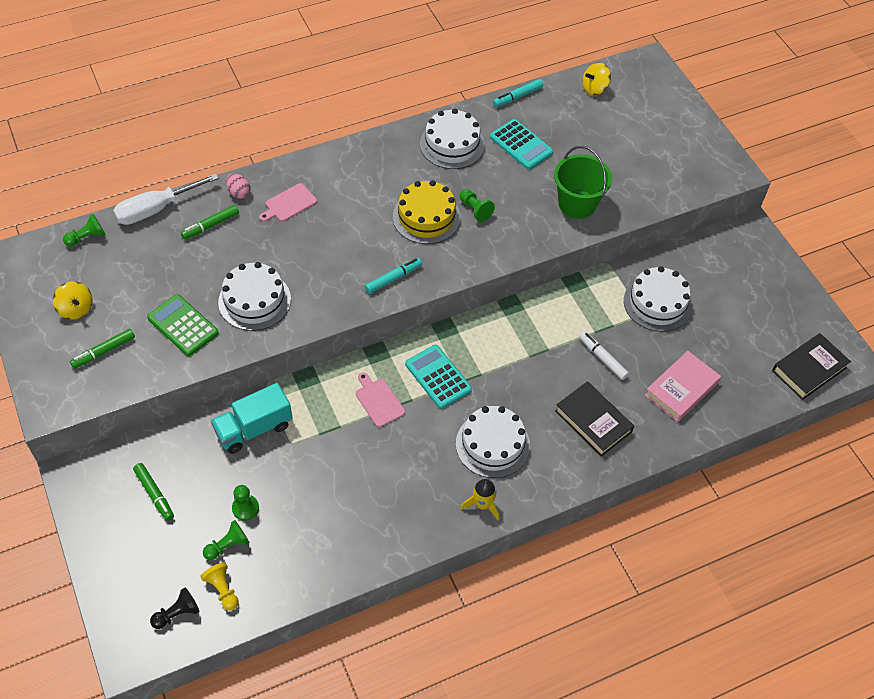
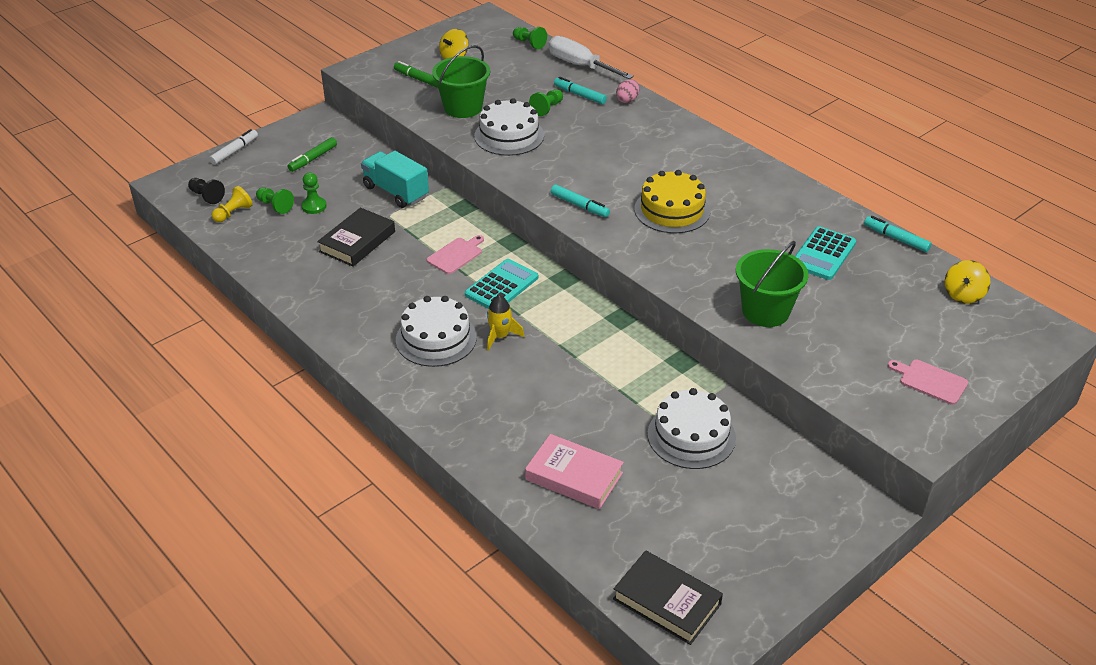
camera: 75 degrees right, 15 degrees down
green calculator [147,294,219,356] -> green bucket [432,45,490,118]
green marker [181,205,239,240] -> turquoise marker [554,77,607,104]
pink cutting board [259,183,317,222] -> pink cutting board moved to [888,360,968,405]
white cake [420,109,485,169] -> none
green pawn [460,189,495,222] -> green pawn moved to [529,89,563,116]
yellow rocket [460,479,499,521] -> yellow rocket moved to [487,295,524,351]
black book [555,381,634,457] -> black book moved to [317,208,395,267]
white marker [579,332,629,380] -> white marker moved to [209,129,258,165]
yellow spinning top [582,63,611,96] -> yellow spinning top turned 105 degrees counterclockwise [945,260,990,303]

